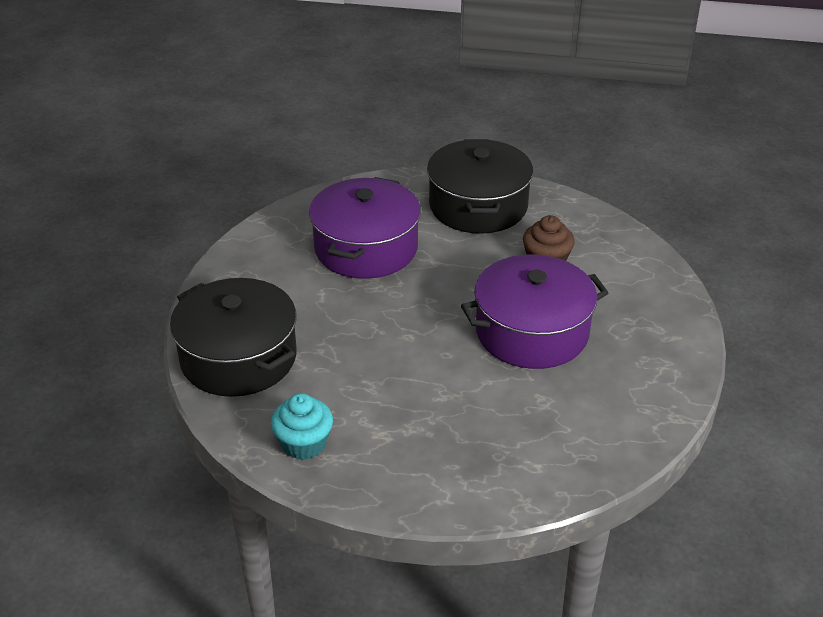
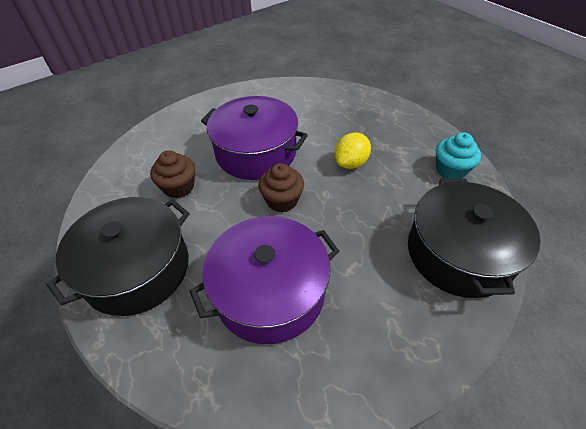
camera: 135 degrees left, 10 degrees up
none -> brown cupcake [258,163,304,212]
none -> yellow lemon [334,133,371,169]

